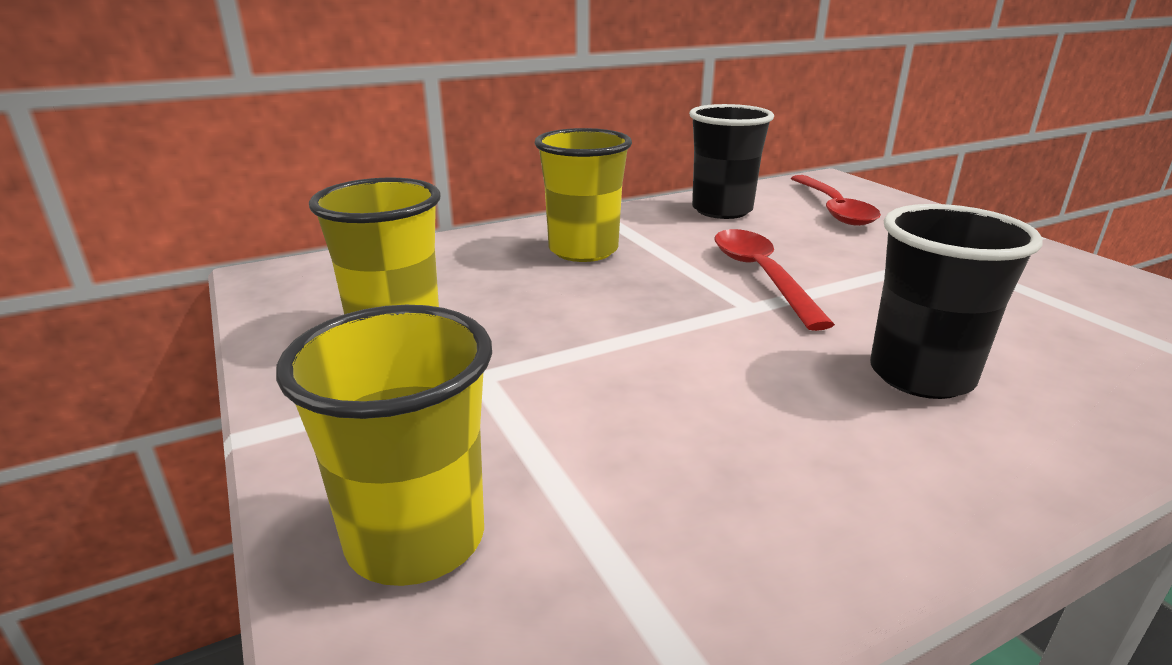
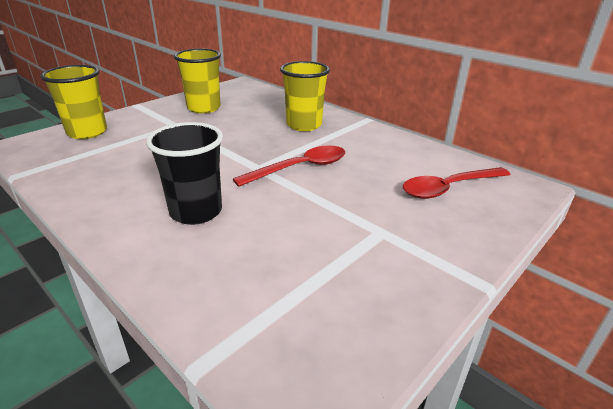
camera: 70 degrees right, 5 degrees up
black cup [689,104,774,219] -> none

